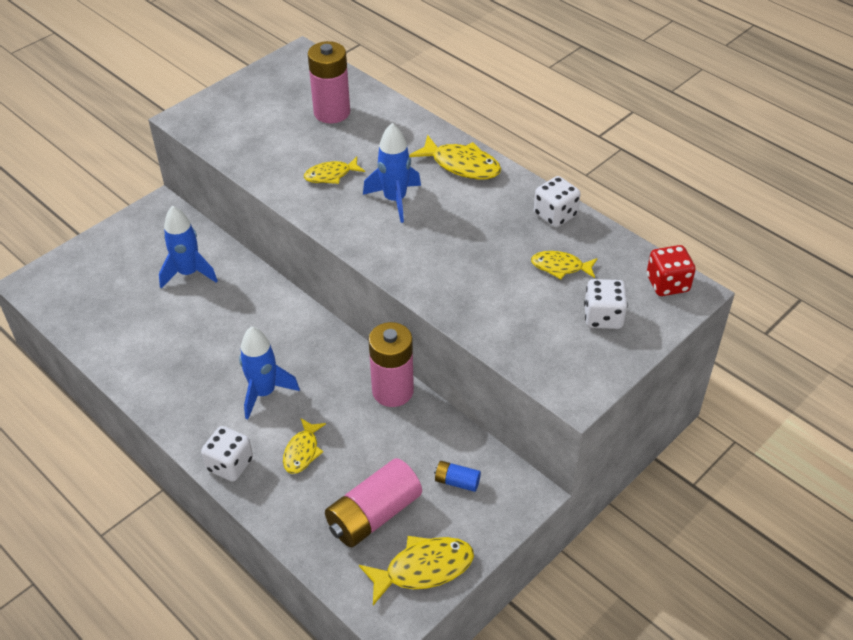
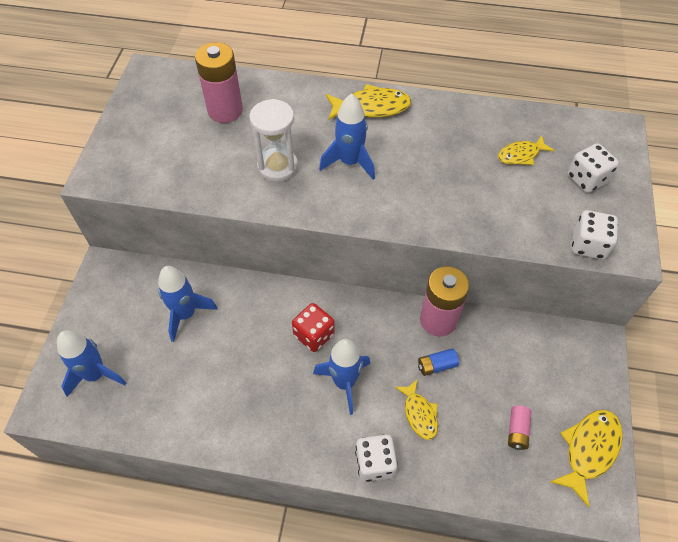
camera: 35 degrees left, 10 degrees up
yellow fish [304,157,365,184] -> white hourglass [250,99,298,182]
pink battery [325,458,422,547] -> pink battery [508,406,531,450], size x0.48
blue battery [434,461,481,492] -> blue battery moved to [418,348,459,376]
white dice [534,176,581,227] -> white dice moved to [572,210,618,260]
red dice [647,245,696,296] -> red dice moved to [292,303,335,352]
none -> blue rocket [57,330,126,397]

